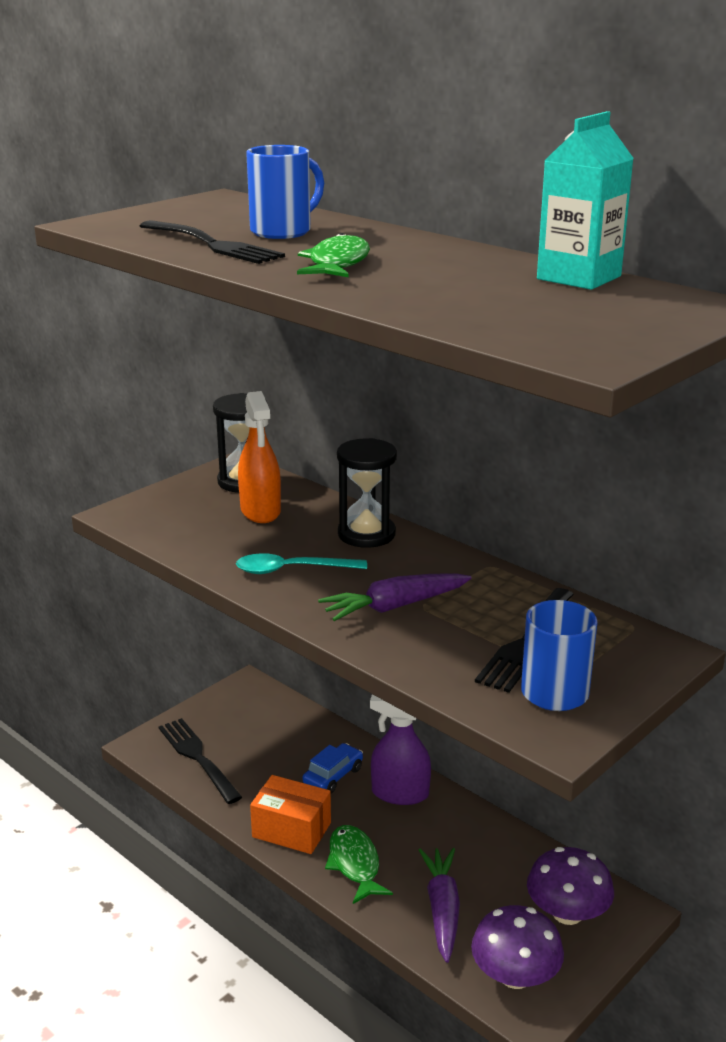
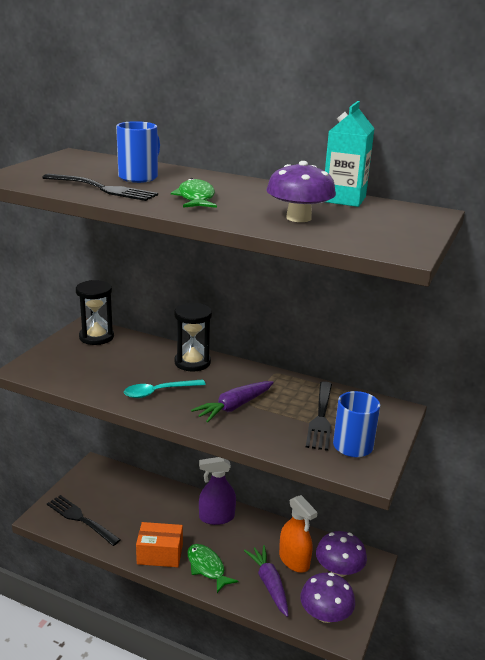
camera: 20 degrees left, 0 degrees up
orange spray bottle [238,391,281,523] -> orange spray bottle moved to [279,495,318,573]
blue car [302,743,363,794] -> none
none -> purple mushroom [266,161,336,222]

